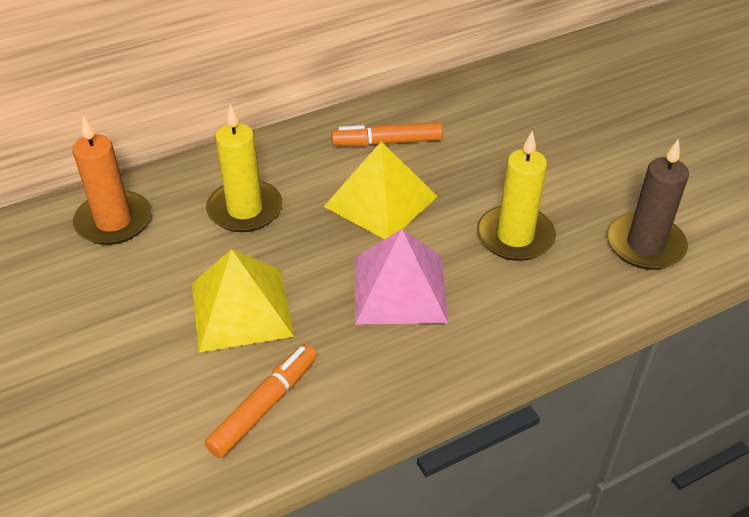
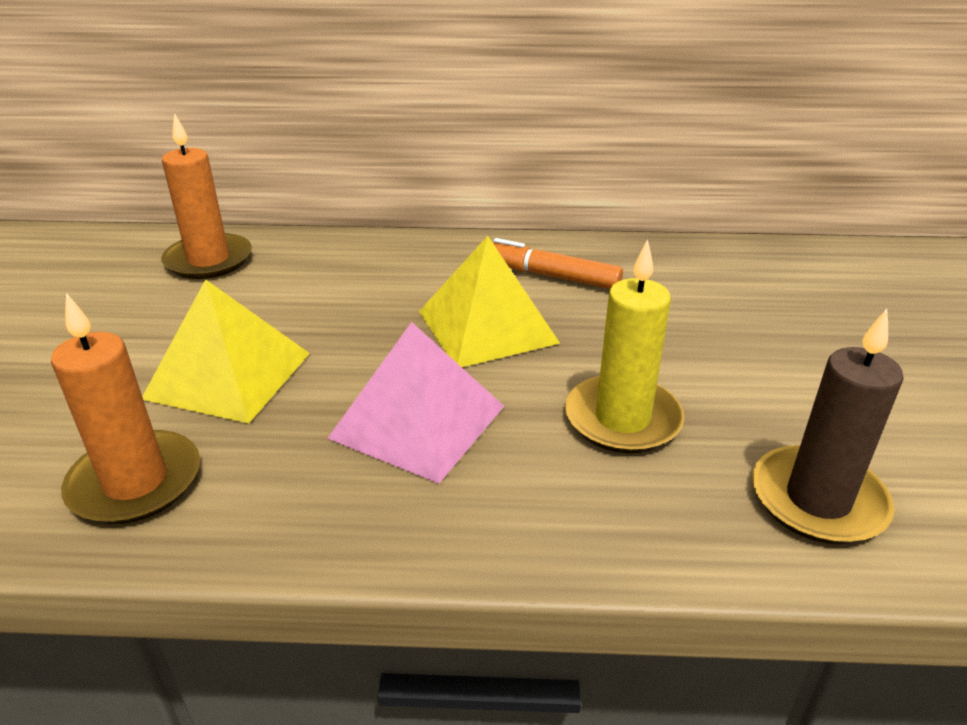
camera: 30 degrees right, 10 degrees down
orange marker [205,344,317,459] -> orange candle [51,293,200,524]
yellow candle [206,104,282,232] -> none

